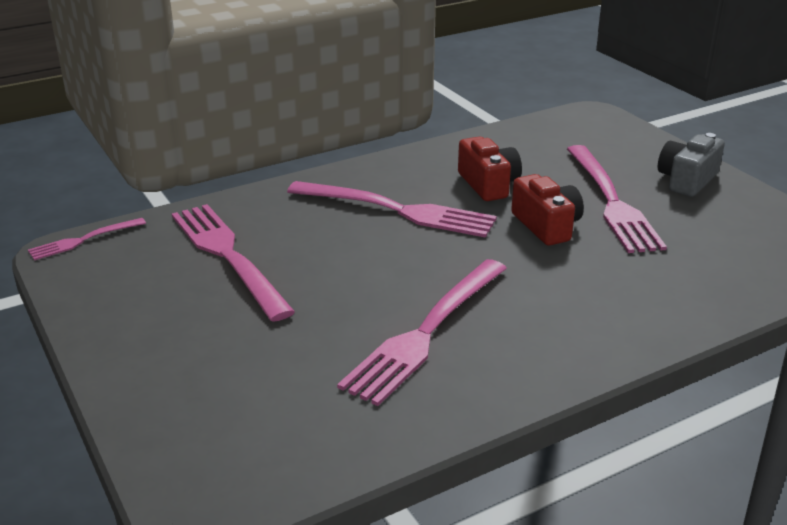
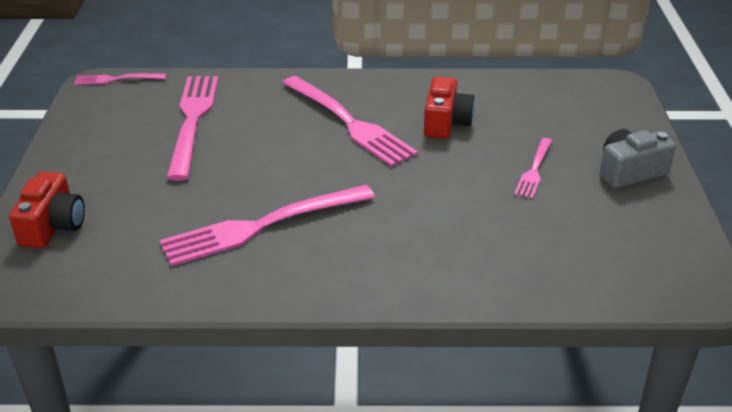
camera: 30 degrees right, 5 degrees up
red camera [511,174,584,246] -> red camera moved to [9,172,85,248]
pink fork [567,145,667,253] -> pink fork [514,138,552,199], size x0.51

